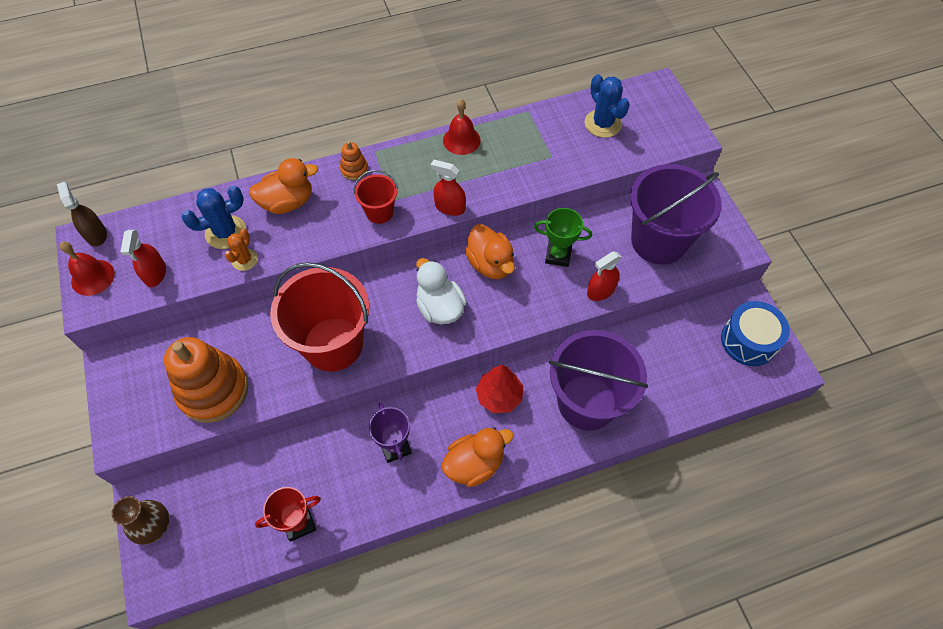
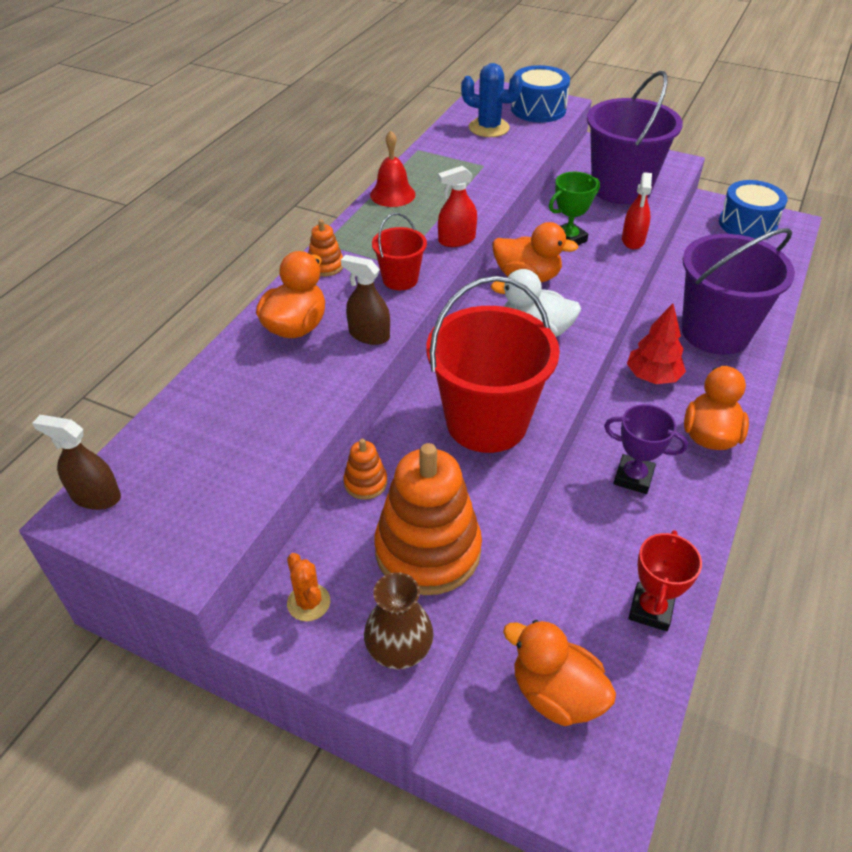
camera: 45 degrees left, 15 degrees down
red bell [60,241,115,296] -> none
brown vase [111,496,170,545] -> brown vase moved to [364,572,434,669]
red spray bottle [120,230,166,287] -> none
blue cactus [182,186,246,249] -> none
orange cactus [224,229,258,271] -> orange cactus moved to [287,553,330,621]
none -> brown spray bottle [341,255,390,345]
none -> orange stacking toy [343,439,387,500]
none -> orange duck [503,620,616,726]
none -> blue drum [511,65,570,123]

